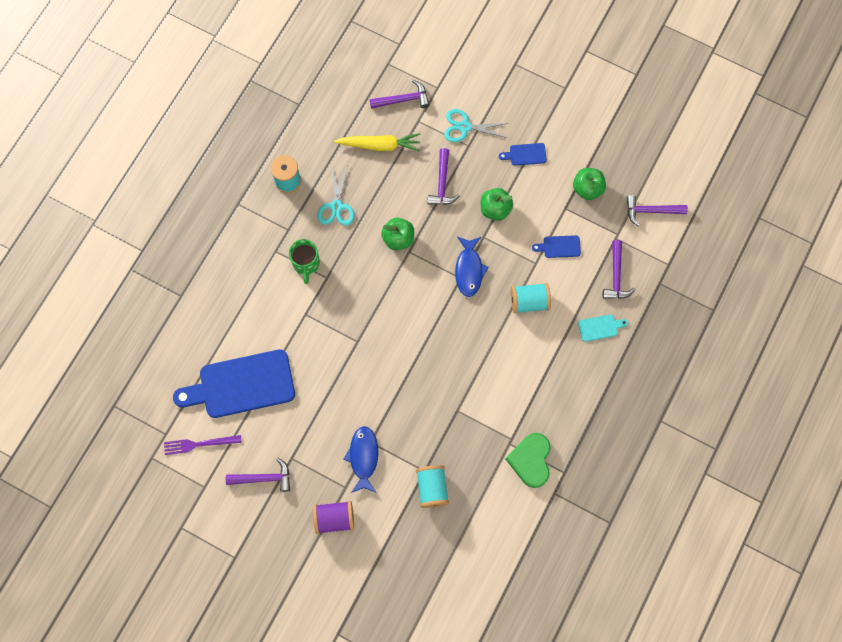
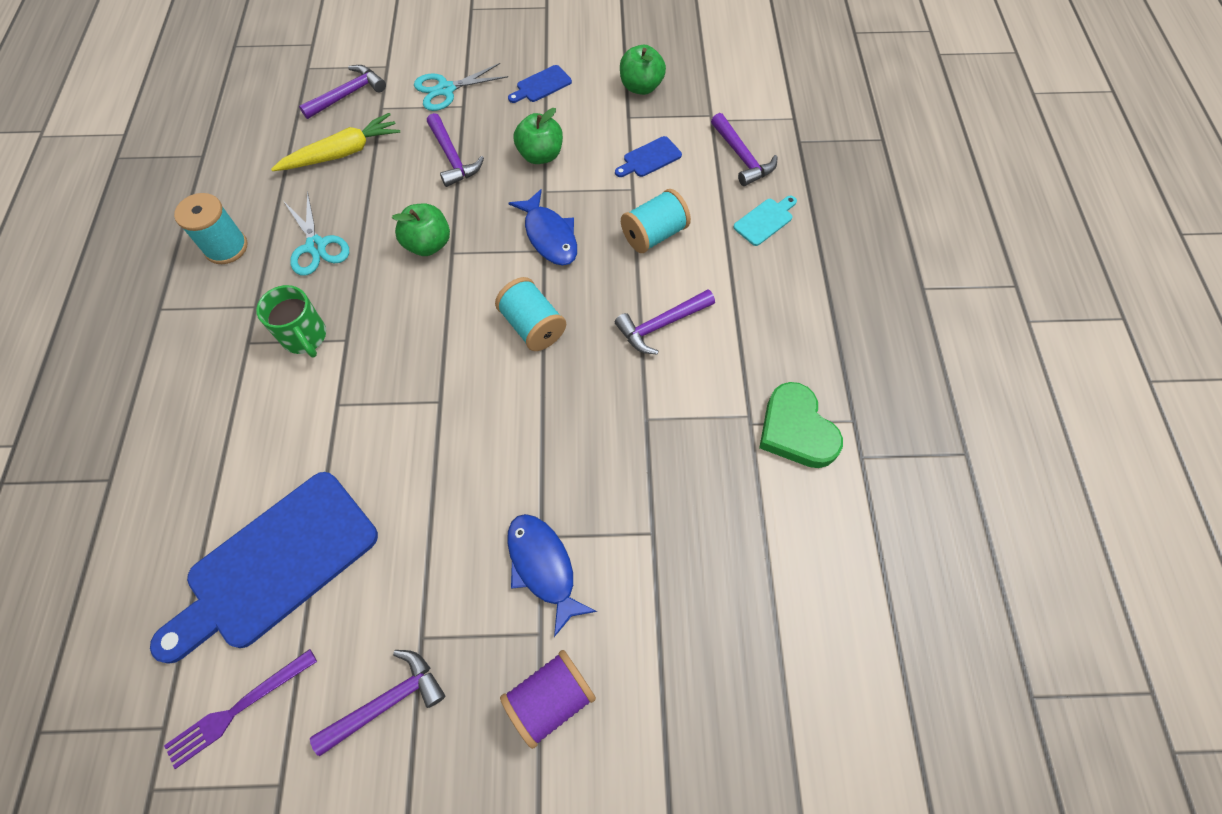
camera: 30 degrees left, 10 degrees down
turquoise spool [416,465,449,508] -> turquoise spool moved to [495,277,566,351]
purple hammer [626,195,688,227] -> purple hammer moved to [615,289,715,355]

